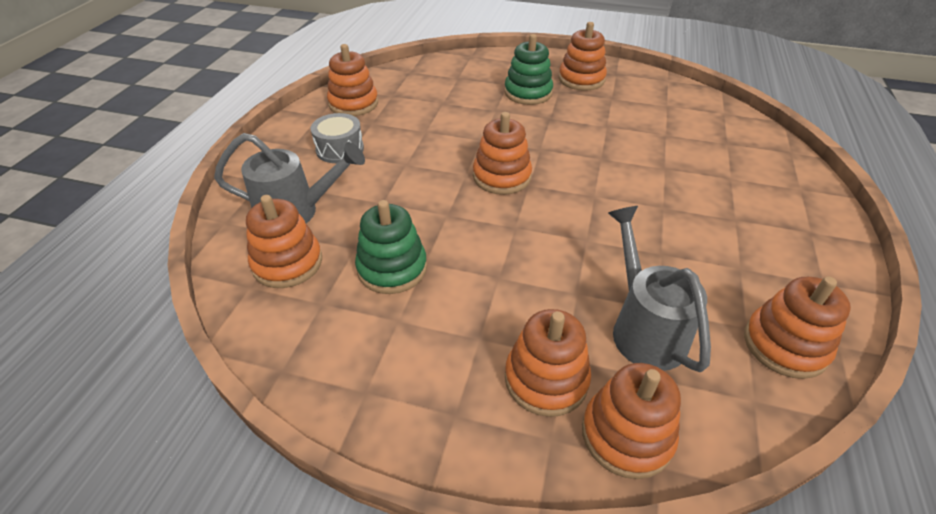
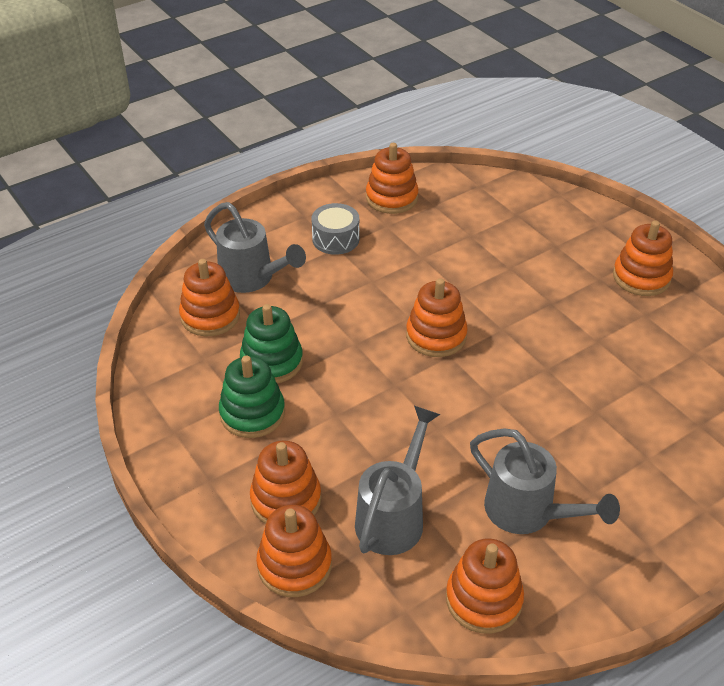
camera: 40 degrees right, 0 degrees up
green stacking toy [504,34,553,105] -> green stacking toy moved to [219,356,285,438]
none -> grey watering can [470,429,620,534]

